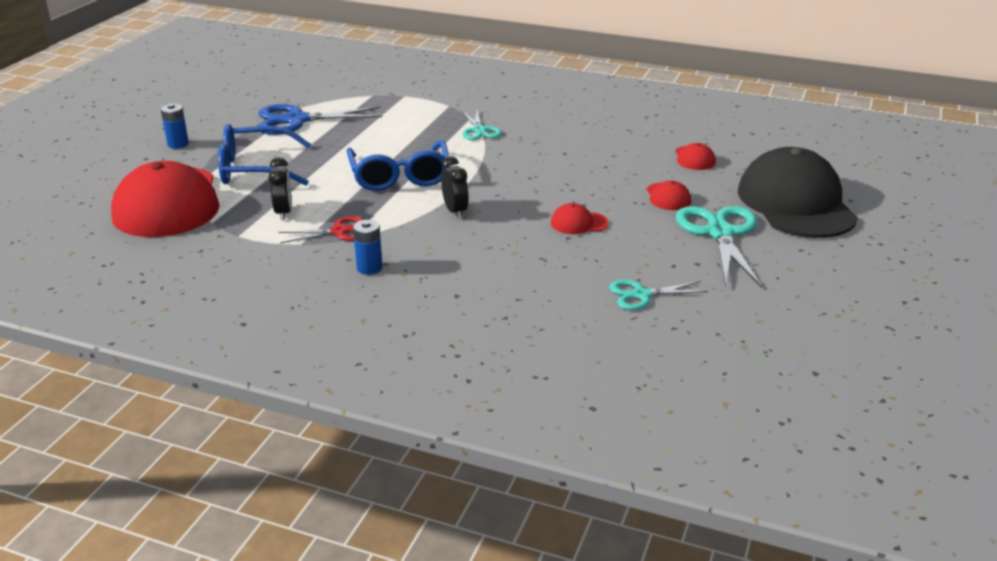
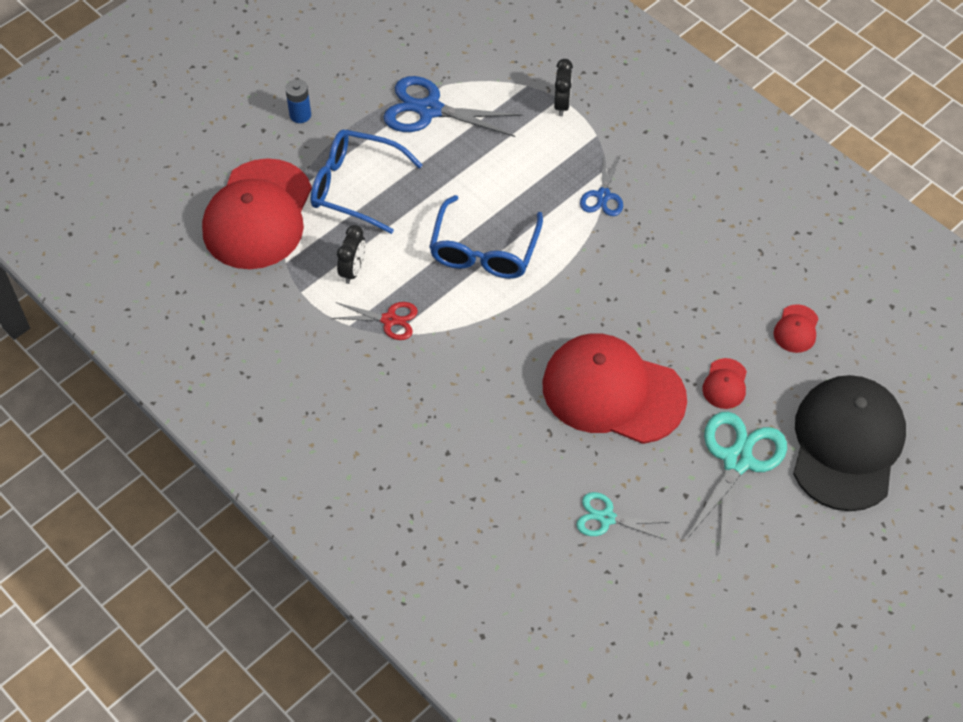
camera: 25 degrees right, 25 degrees up
blue battery [353,220,383,275] -> none
black clock [441,156,469,219] -> black clock moved to [554,59,573,116]
turquoise scissors [462,110,502,140] -> blue scissors [580,153,623,216]
red cap [551,203,609,234] -> red cap [542,334,687,444], size x2.49

